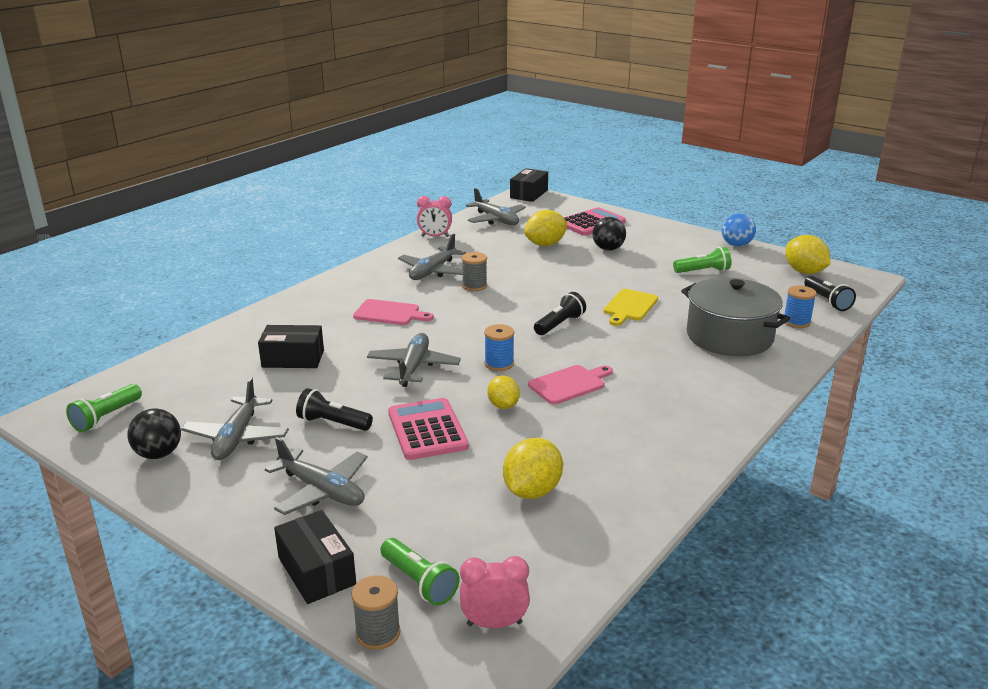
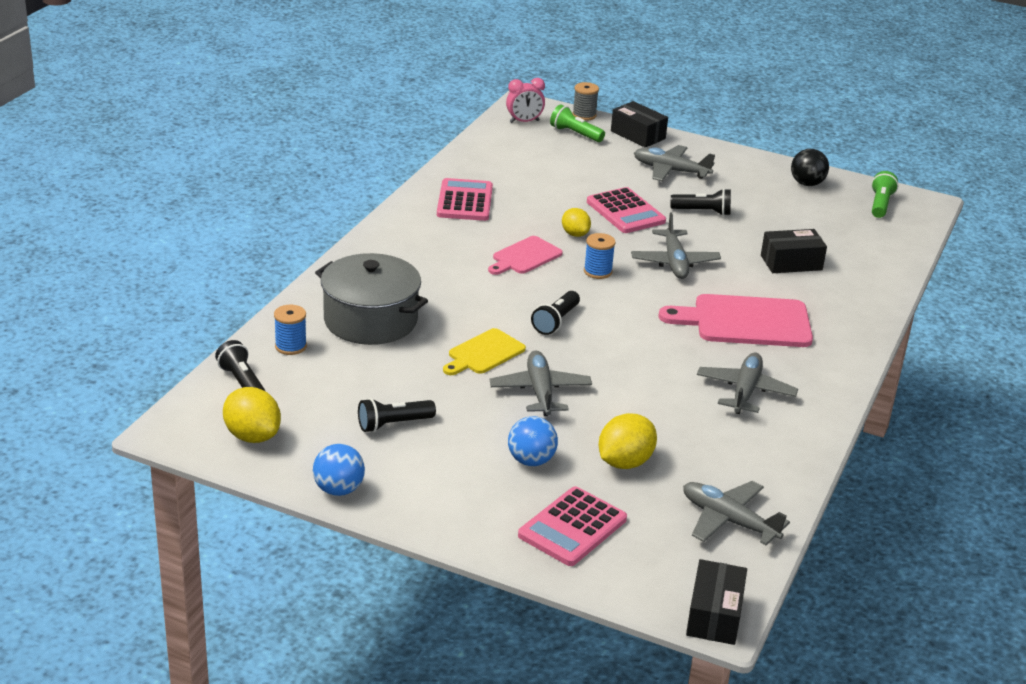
camera: 165 degrees right, 5 degrees up
grey plane [181,378,289,460] -> grey plane moved to [490,350,592,416]
pink cutting board [353,299,434,325] -> pink cutting board [658,294,813,347], size x1.71
pink clock [417,196,452,237] -> none
grey spool [462,252,487,291] -> none
yellow lemon [503,438,563,499] -> none
black ball [592,217,626,251] -> blue ball [508,416,558,466]
yellow cutting board [603,289,658,326] -> yellow cutting board turned 150 degrees counterclockwise [443,328,526,375]
green flashlight [673,247,731,273] -> black flashlight [358,398,436,433]
none -> pink calculator [437,178,493,221]

